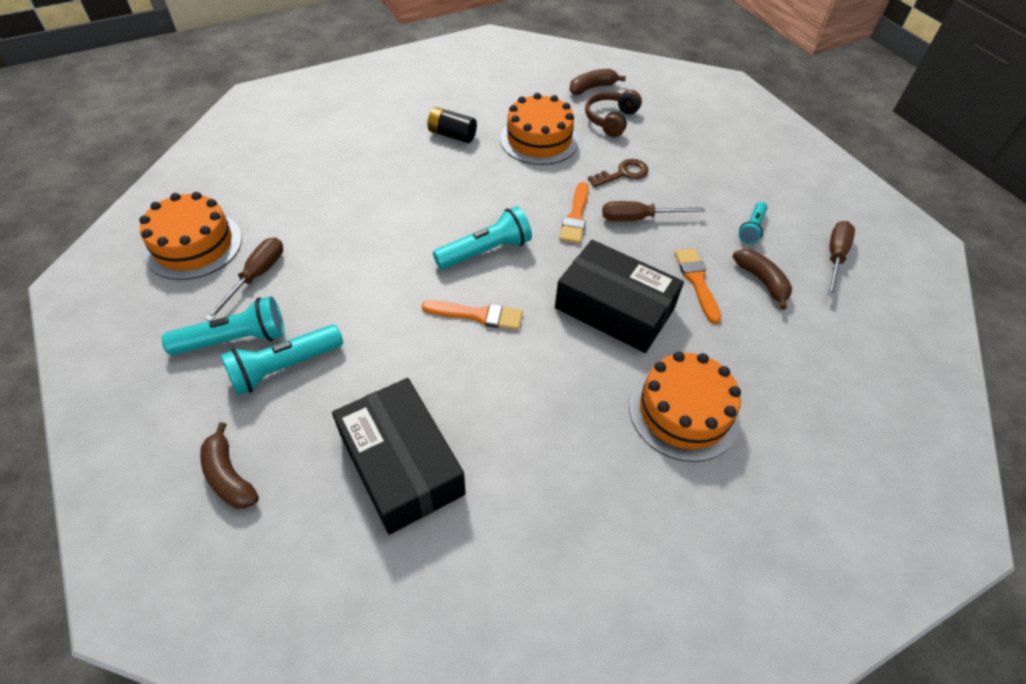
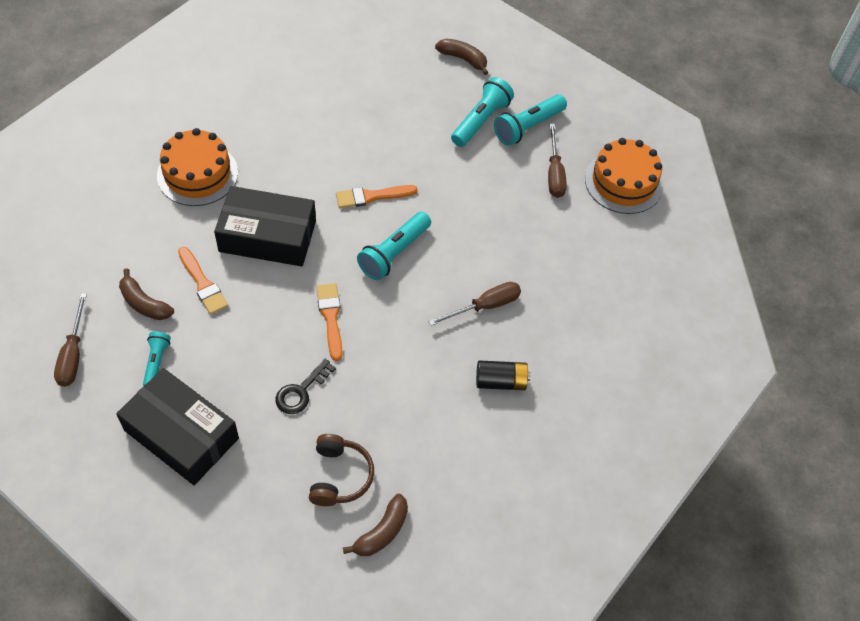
camera: 155 degrees right, 5 degrees up
black box [332,378,466,535] -> black box moved to [116,368,239,485]
orange cake [500,93,579,165] -> none
brown key [588,159,649,187] -> black key [276,359,336,414]
brown screwdriver [602,201,705,222] -> brown screwdriver moved to [428,282,521,326]

